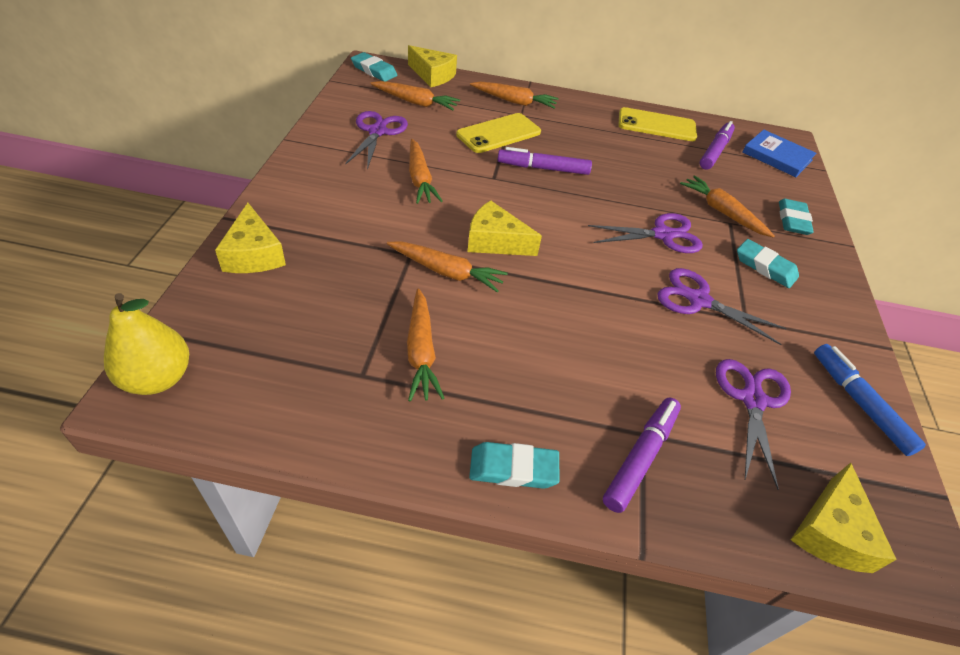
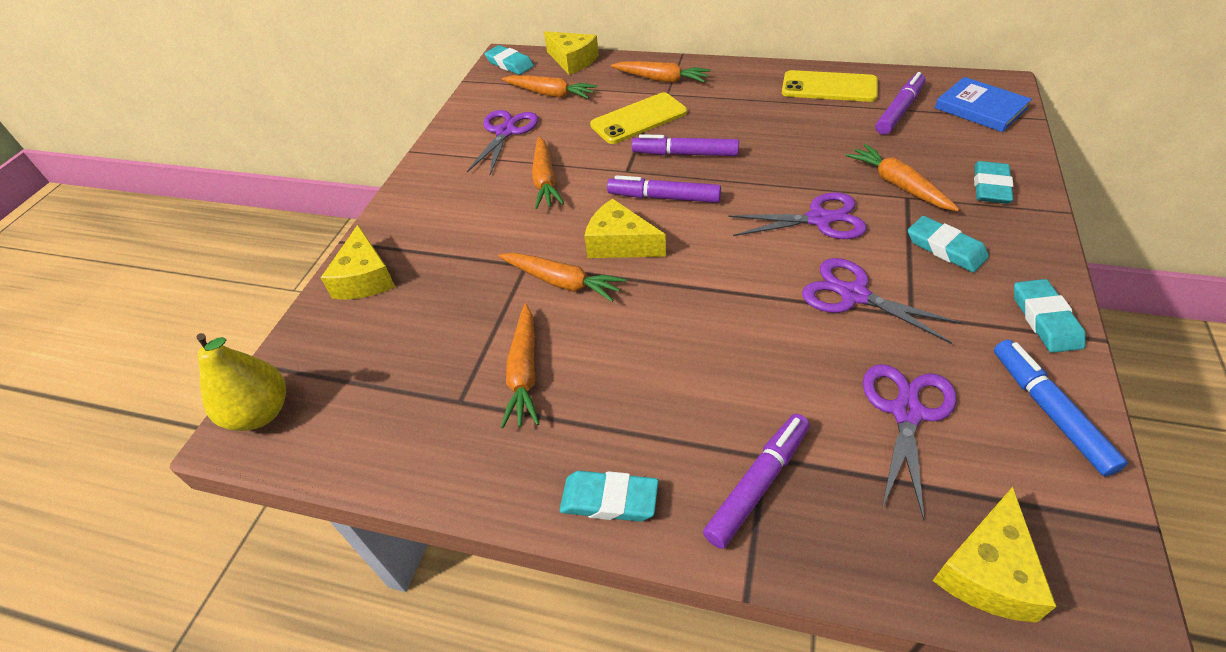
camera: 15 degrees right, 0 degrees up
none -> purple marker [607,175,721,203]
none -> turquoise eraser [1014,279,1085,353]

